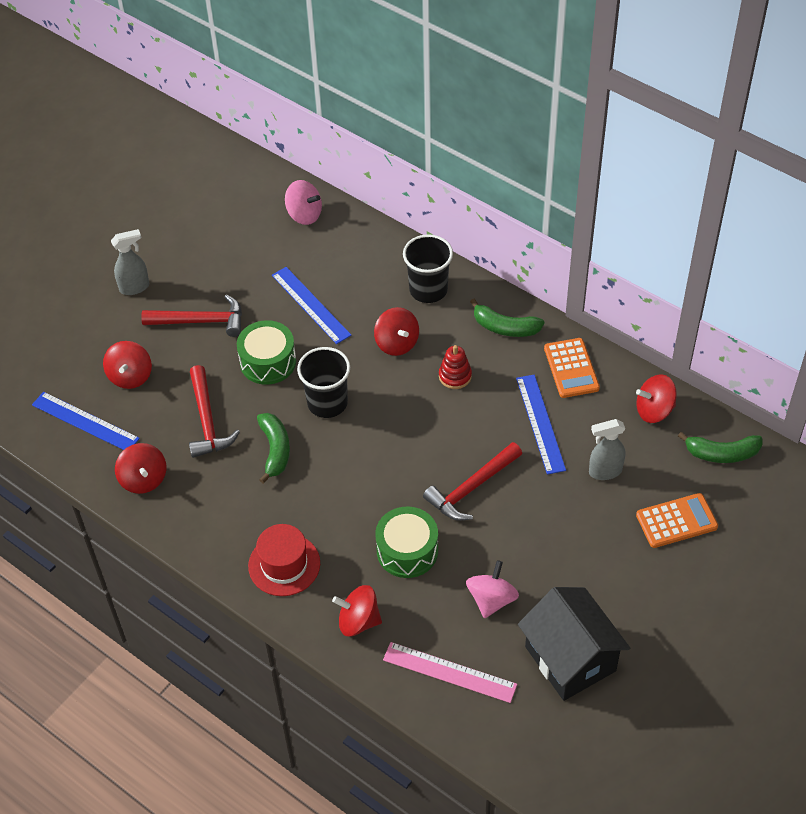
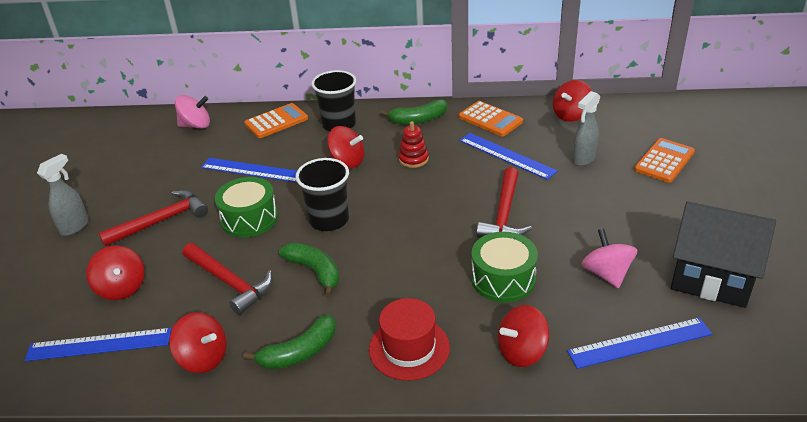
camera: 35 degrees left, 15 degrees down
pink ruler [383,642,517,703] -> blue ruler [567,318,712,369]
green banana [678,432,762,463] -> green banana moved to [243,314,336,370]
none -> orange calculator [244,103,308,138]

